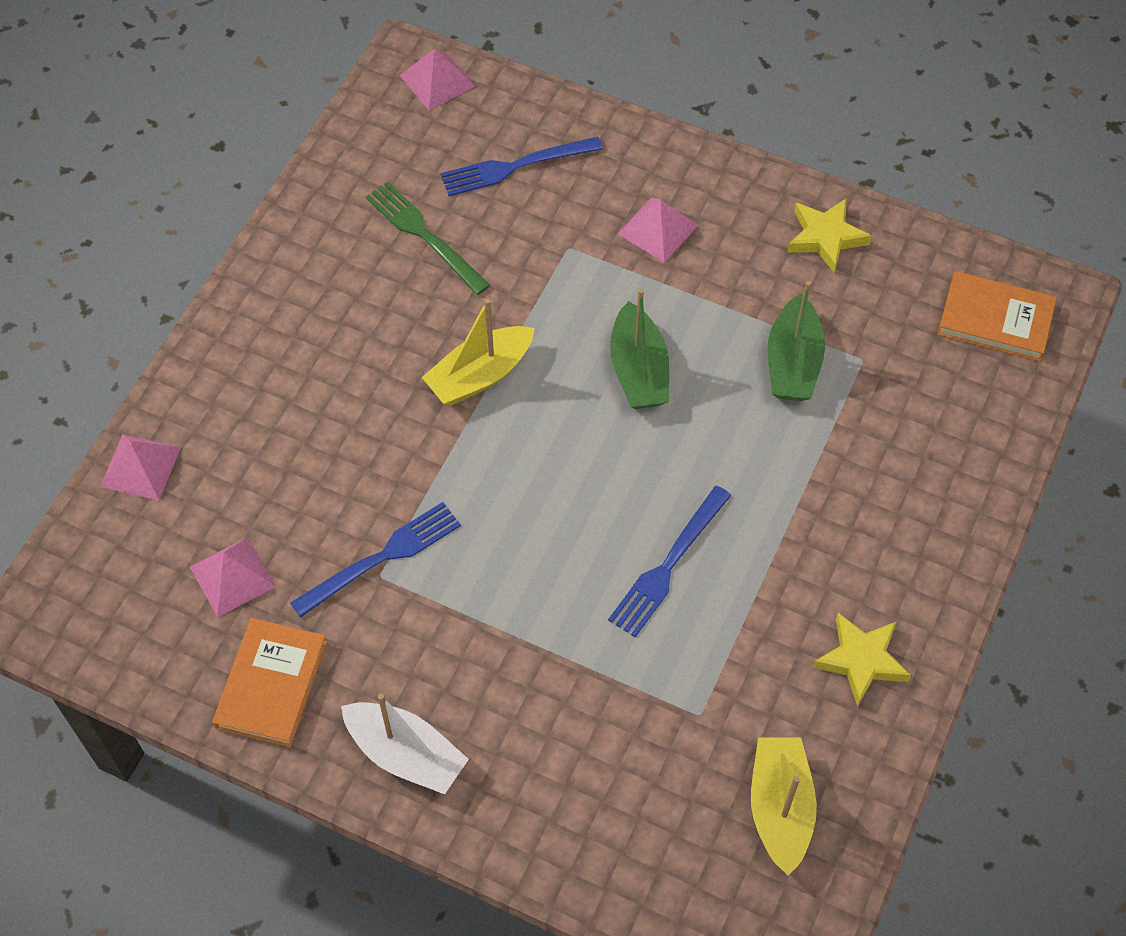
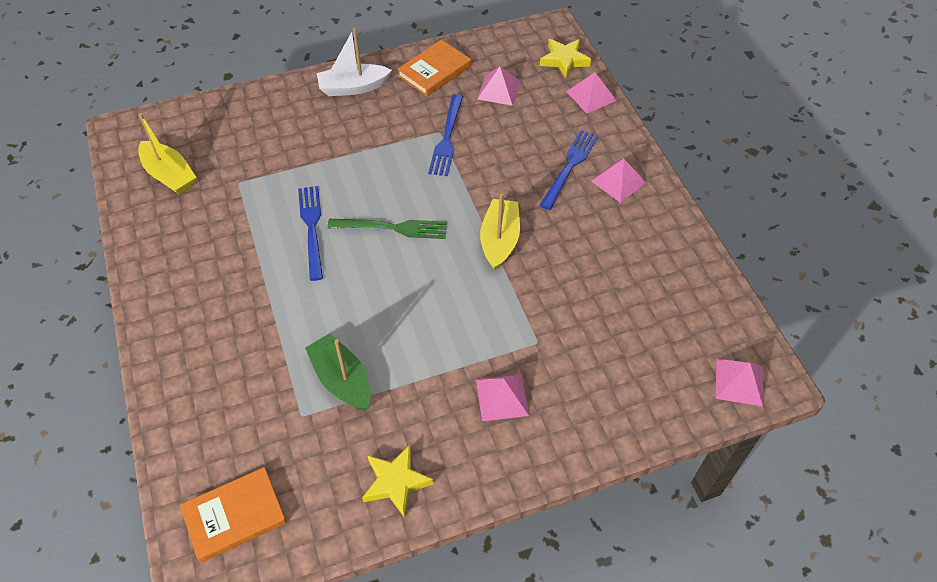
camera: 135 degrees right, 5 degrees down
orange book [212,618,327,747] -> orange book turned 75 degrees clockwise [397,40,471,96]
green fork [365,181,490,295] -> green fork moved to [328,219,447,239]
blue fork [441,137,603,196] -> blue fork moved to [540,130,598,210]
green boat [610,289,669,409] -> none
yellow star [813,613,911,707] -> yellow star moved to [540,39,592,78]
none -> pink pyramid [591,159,646,203]

